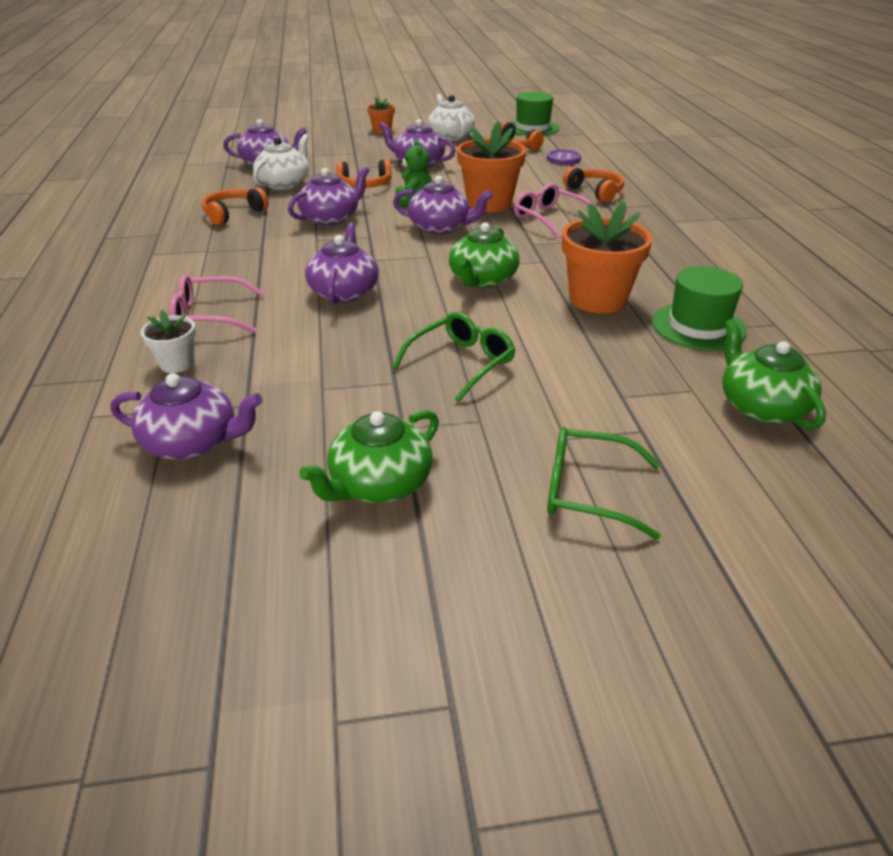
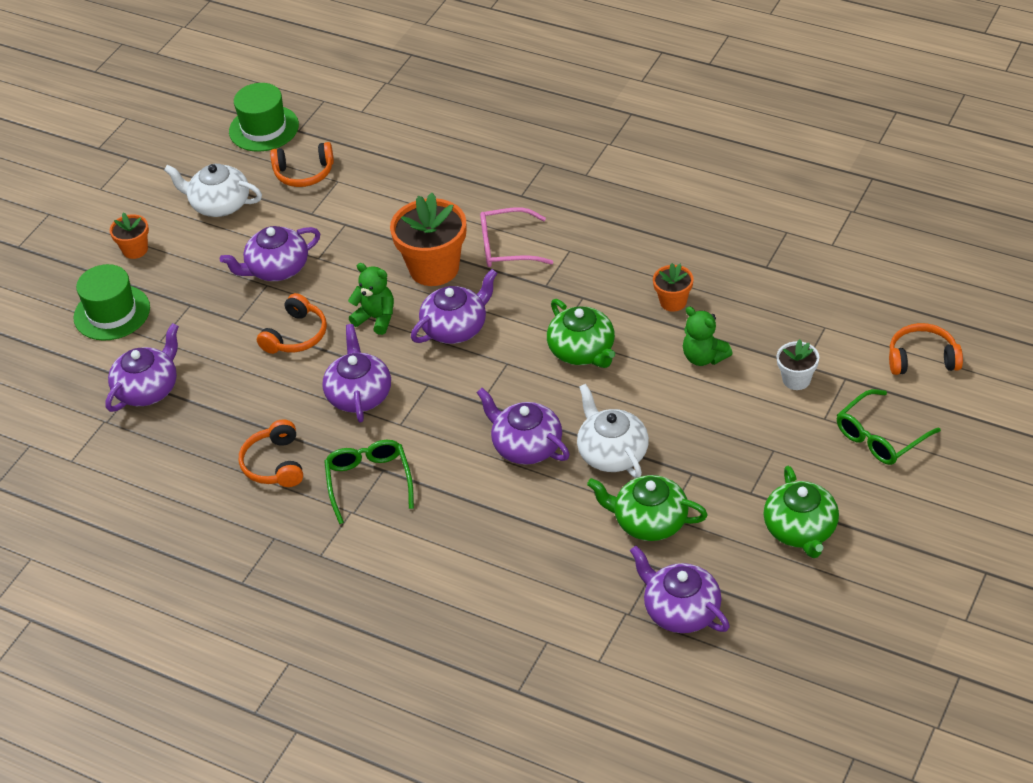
camera: 50 degrees left, 10 degrees up
purple teapot [110,373,263,459] -> purple teapot turned 90 degrees counterclockwise [630,546,730,633]
white flower pot [141,310,196,373] -> white flower pot moved to [777,339,819,390]
pink glasses [170,274,264,333] -> none
white teapot [253,134,309,190] -> white teapot moved to [577,384,649,478]
green glasses [392,312,515,402] -> green glasses moved to [324,440,414,524]
purple button [547,150,581,165] -> none
orange flower pot [562,201,653,313] -> orange flower pot [653,263,693,312], size x0.52
orange headphones [563,166,624,202] -> orange headphones moved to [889,323,963,375]
green hat [652,266,747,350] -> green hat moved to [74,264,150,341]
green teapot [722,319,826,430] -> green teapot moved to [587,475,708,541]
none -> green teddy bear [683,306,733,366]

